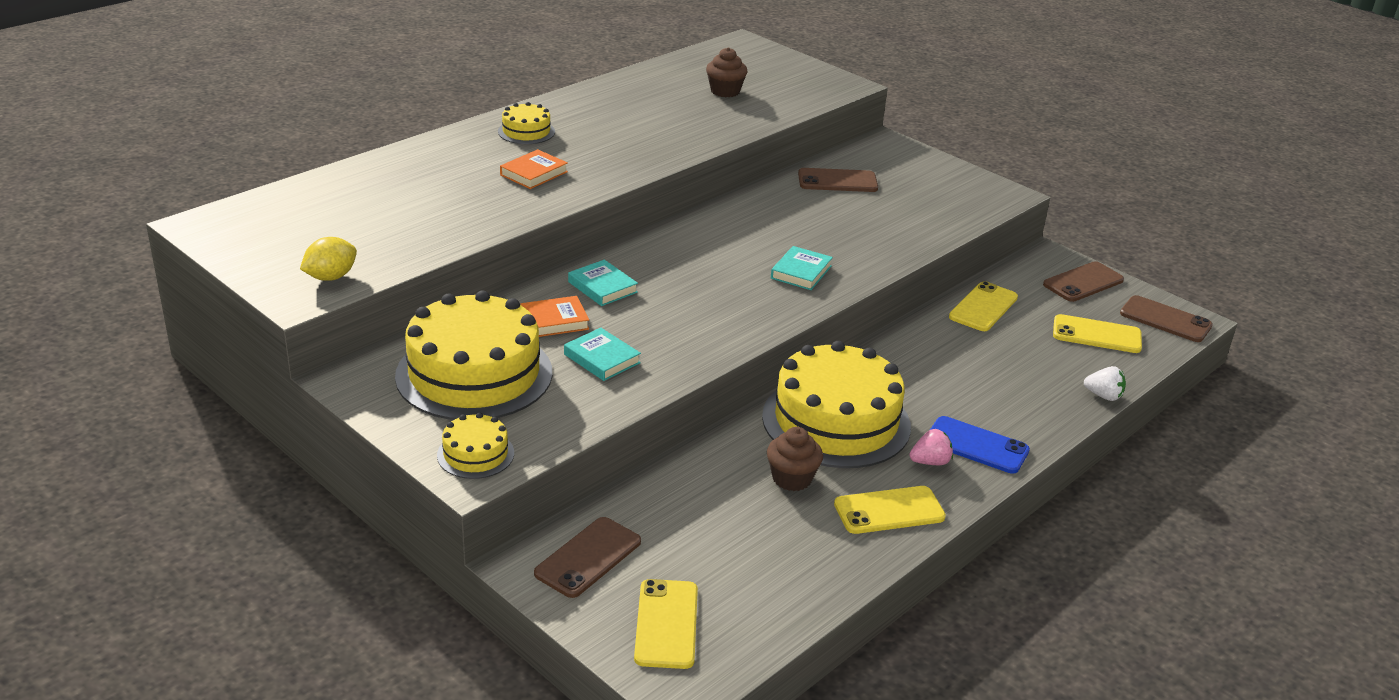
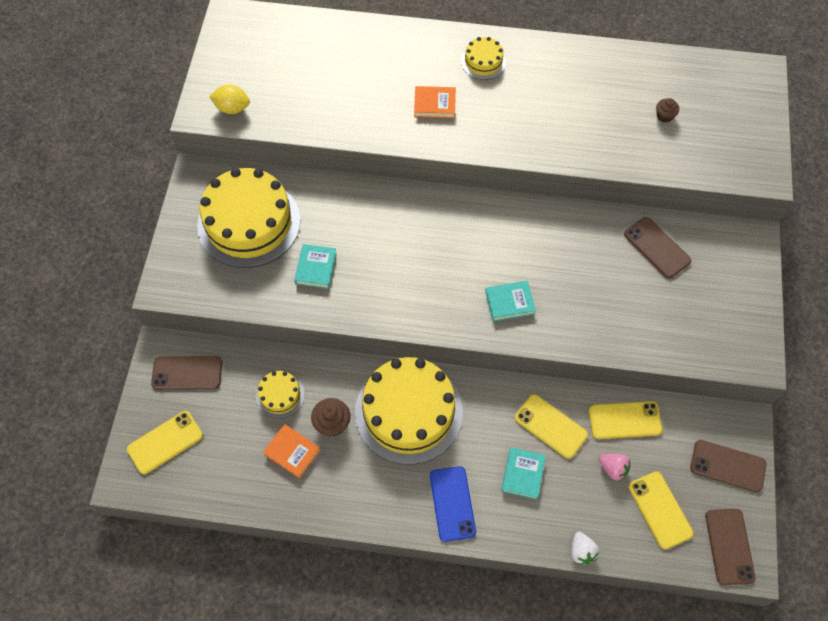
camera: 55 degrees right, 30 degrees up
yellow cake [437,412,514,479] -> yellow cake moved to [256,371,305,419]
orange book [521,296,589,337] -> orange book moved to [263,424,320,479]
turquoise book [568,260,638,306] -> turquoise book moved to [501,447,546,500]
brown cupcake [706,47,747,97] -> brown cupcake [656,98,679,123], size x0.63
yellow phone [834,486,946,534] -> yellow phone moved to [514,394,588,459]
pink strawberry [910,429,953,465] -> pink strawberry moved to [599,454,630,481]

